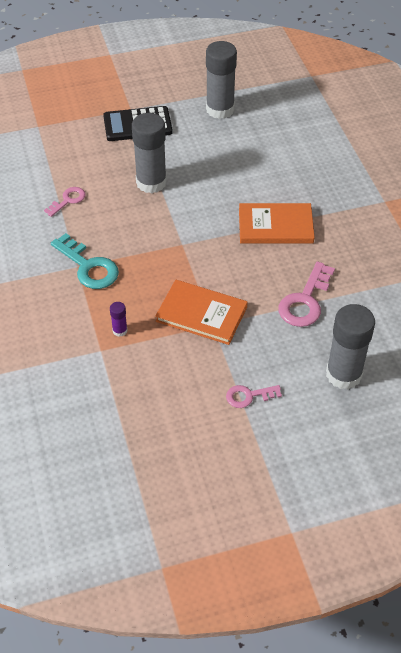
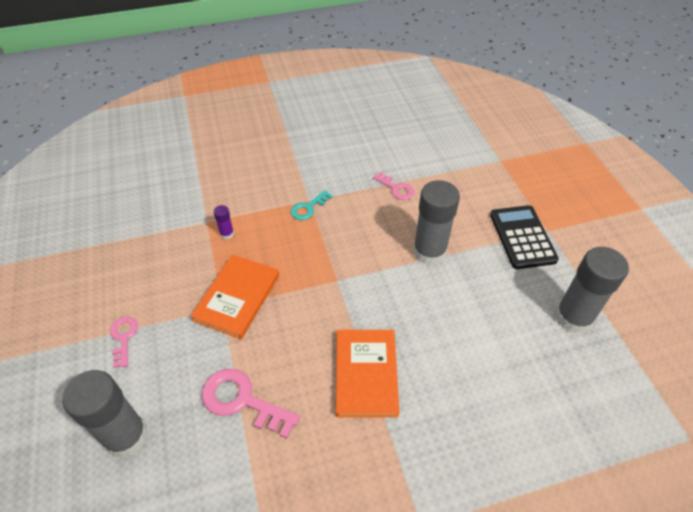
camera: 90 degrees right, 0 degrees up
turquoise key [51,233,119,289] -> turquoise key [291,190,332,220], size x0.59

